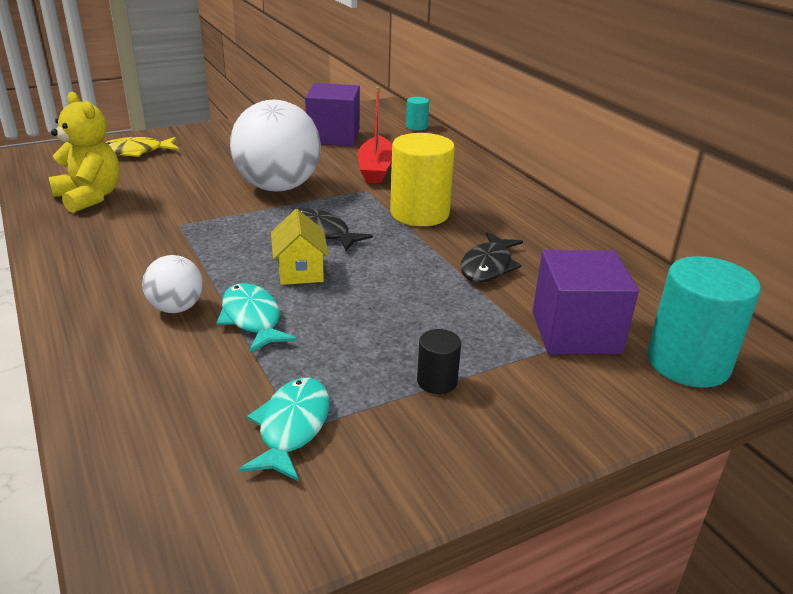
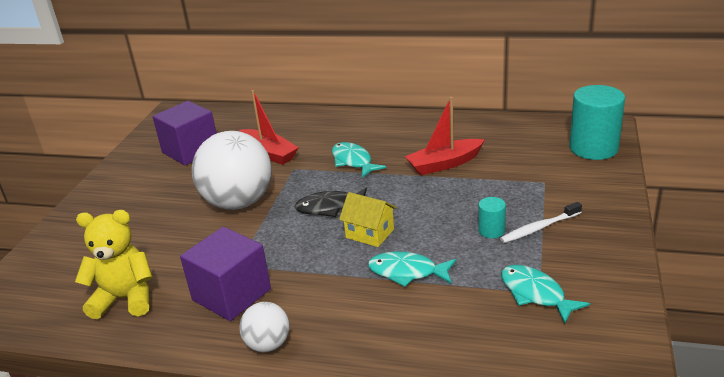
camera: 45 degrees left, 0 degrees up
yellow fish [106,137,179,157] -> none
white ball [142,255,203,313] -> white ball moved to [239,302,290,352]
yellow cylinder [390,133,455,226] -> turquoise fish [332,142,386,178]
turquoise cylinder [406,97,429,130] -> turquoise cylinder moved to [478,197,506,238]
black cylinder [417,329,461,394] -> white toothbrush [500,202,582,243]
black fish [460,232,523,282] -> red boat [404,97,485,175]
purple cube [533,250,639,354] -> purple cube moved to [180,227,271,321]

